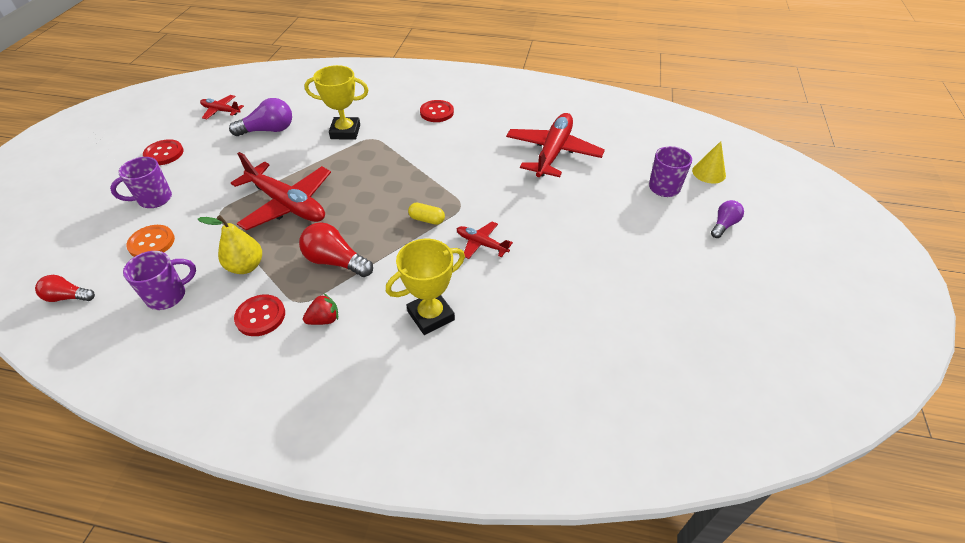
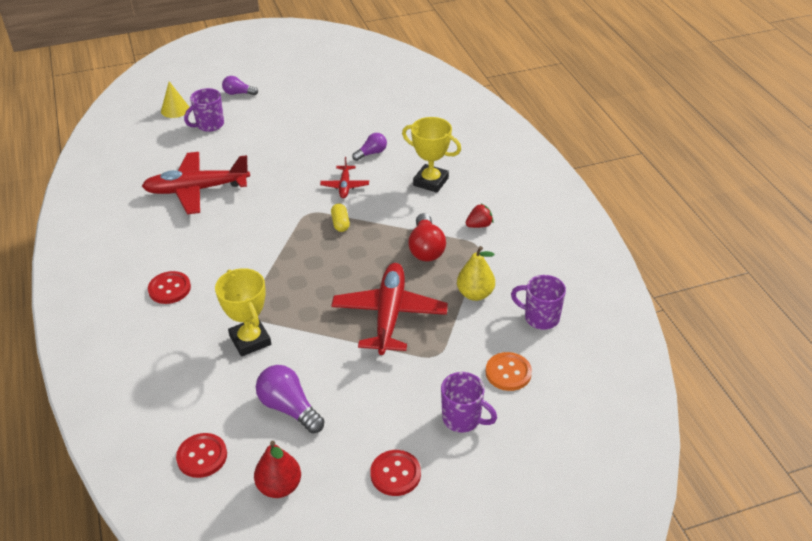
camera: 120 degrees left, 5 degrees down
red light bulb [35,275,95,302] -> none
red plane [200,95,244,119] -> red pear [254,441,301,498]
red button [234,295,285,336] -> red button moved to [176,433,227,478]
red strawberry [303,294,338,325] -> red strawberry turned 120 degrees clockwise [466,203,493,228]
none -> purple light bulb [352,133,387,161]

